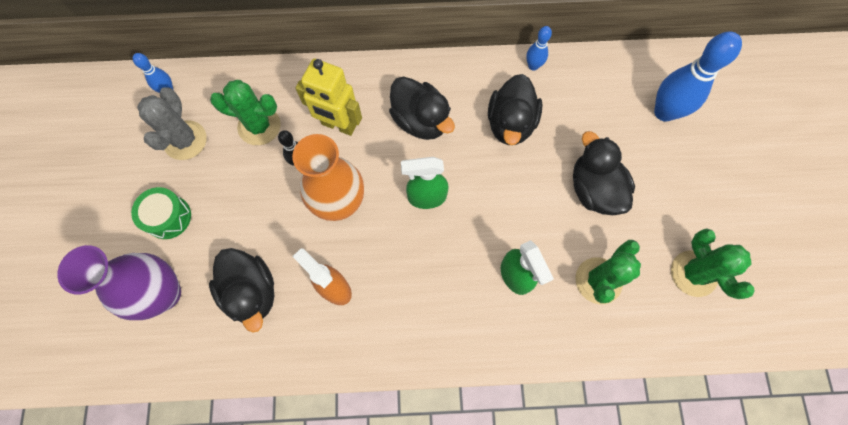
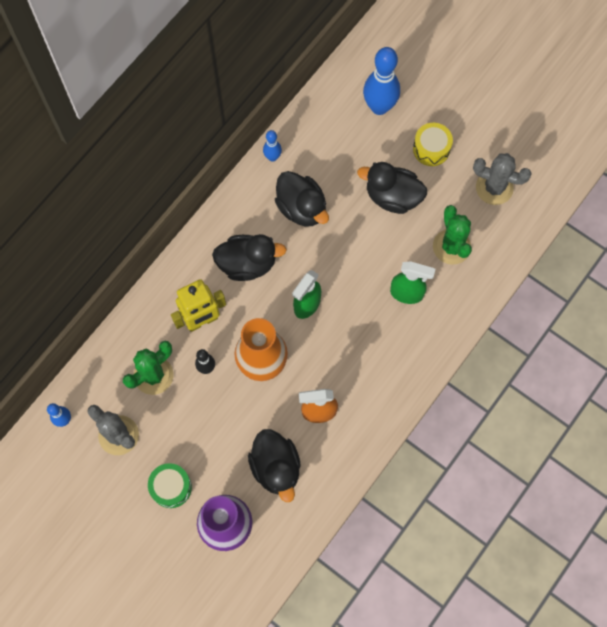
camera: 50 degrees left, 0 degrees up
black duck [209,248,274,333] -> black duck turned 60 degrees clockwise [248,429,301,502]
green cactus [671,228,754,299] -> grey cactus [473,153,532,205]
none -> yellow drum [413,123,453,166]

